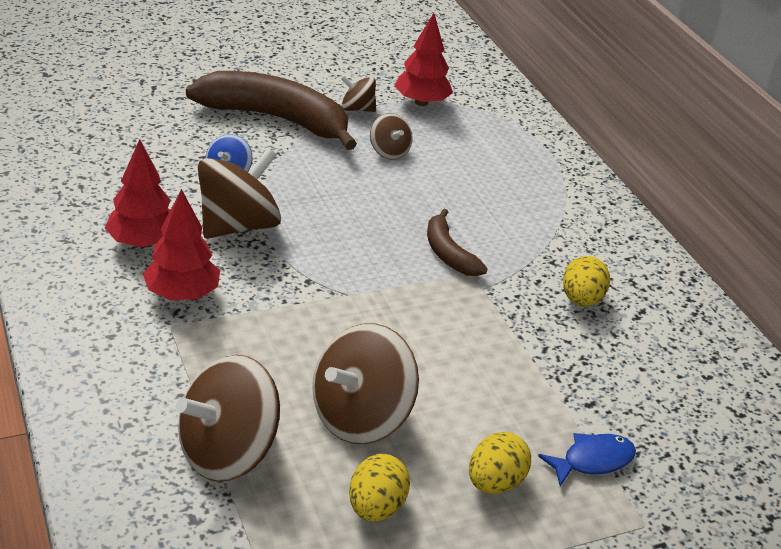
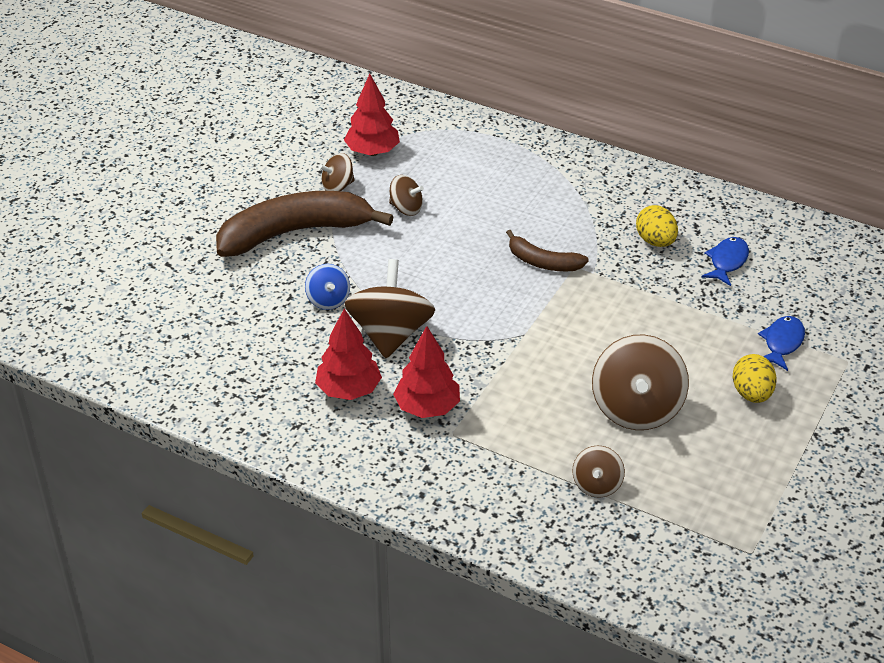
camera: 35 degrees left, 5 degrees up
brown spinning top [176,355,280,482] -> brown spinning top [572,446,625,498], size x0.52
yellow egg [349,454,410,522] -> none
none -> blue fish [702,237,749,286]

